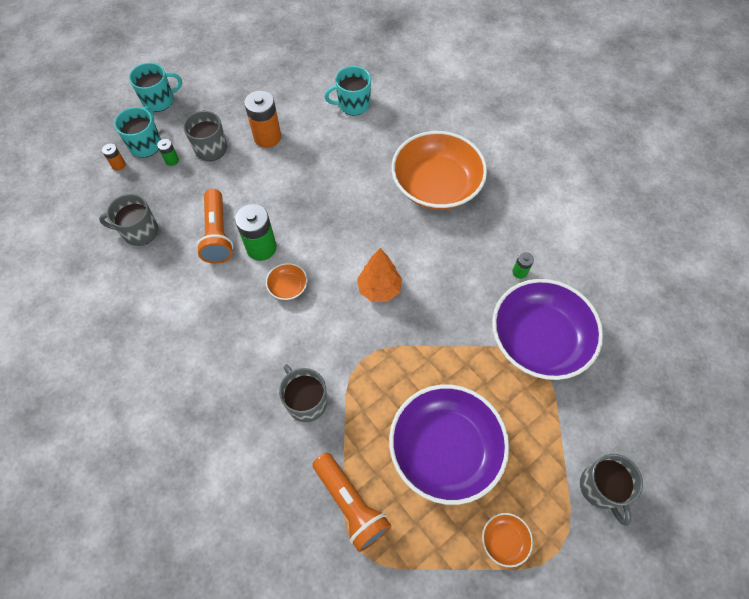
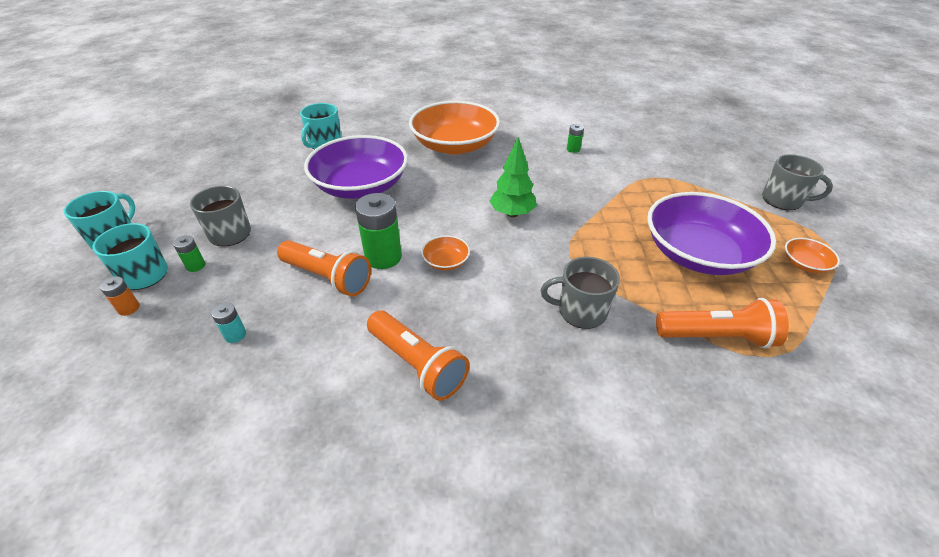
camera: 50 degrees left, 20 degrees down
grey mug [99,194,158,246] -> turquoise battery [211,302,246,343]
orange battery [244,91,281,148] -> none
orange tree [357,248,402,302] -> green tree [490,137,537,217]
purple bowl [492,279,603,380] -> purple bowl moved to [304,135,408,199]
none -> orange flashlight [367,311,469,401]

